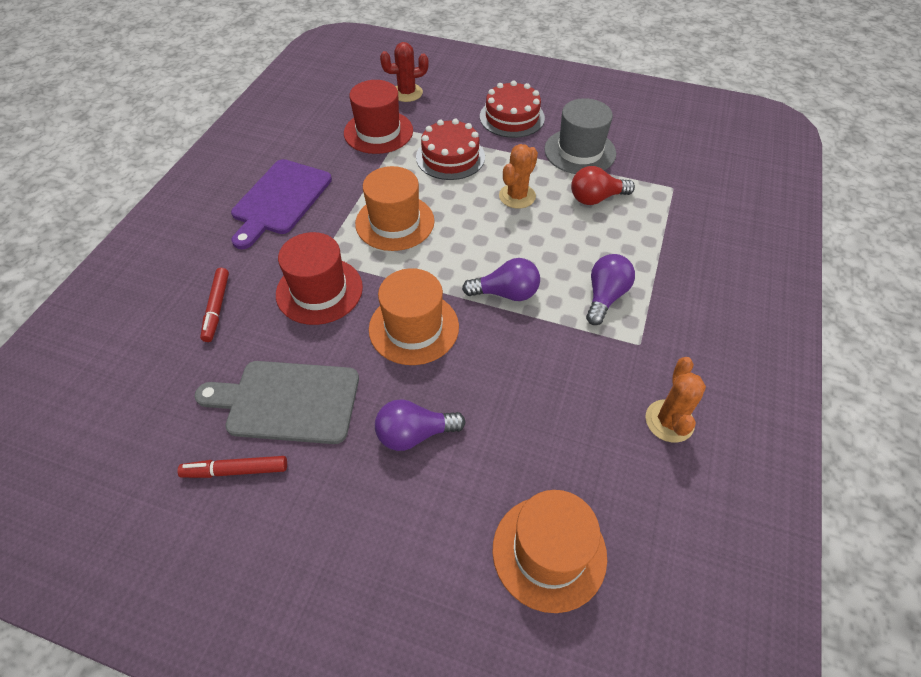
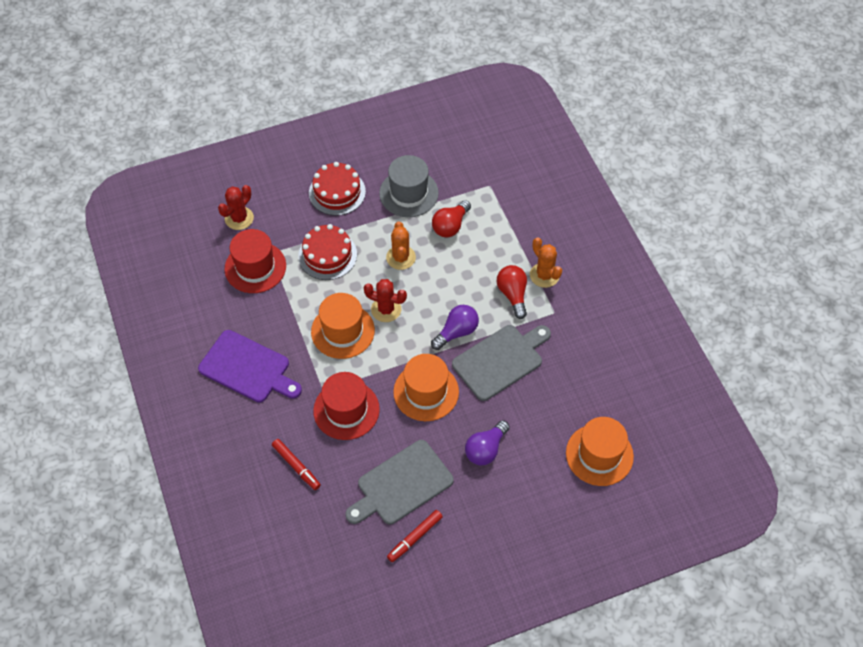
camera: 40 degrees left, 5 degrees up
purple cutting board [231,159,332,249] -> purple cutting board turned 45 degrees counterclockwise [198,330,302,403]
purple light bulb [586,254,635,325] -> red light bulb [497,265,527,319]
orange cactus [645,357,706,443] -> orange cactus moved to [530,237,562,288]
none -> red cactus [364,279,407,322]
none -> grey cutting board [452,325,551,401]

